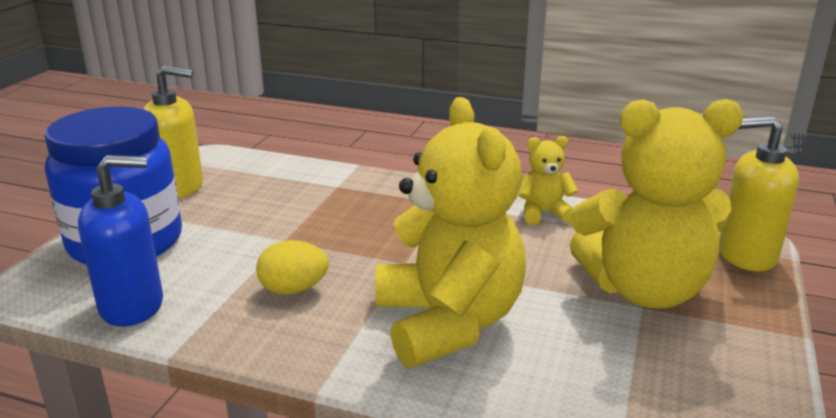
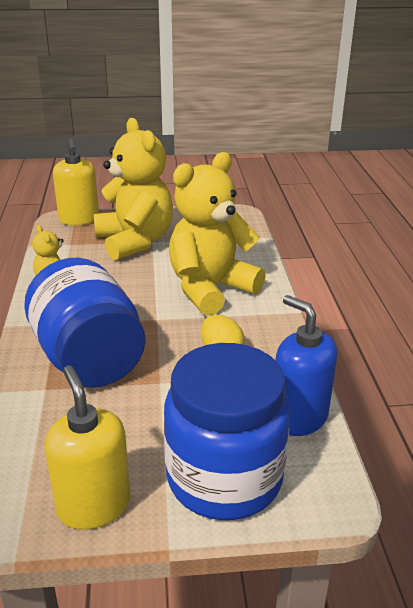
camera: 115 degrees left, 5 degrees up
none -> blue jar [24,258,145,387]

